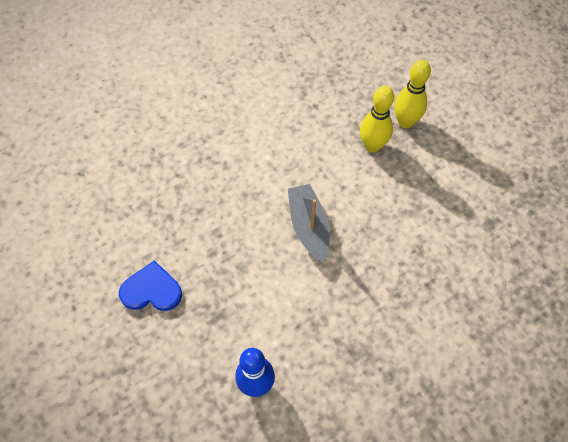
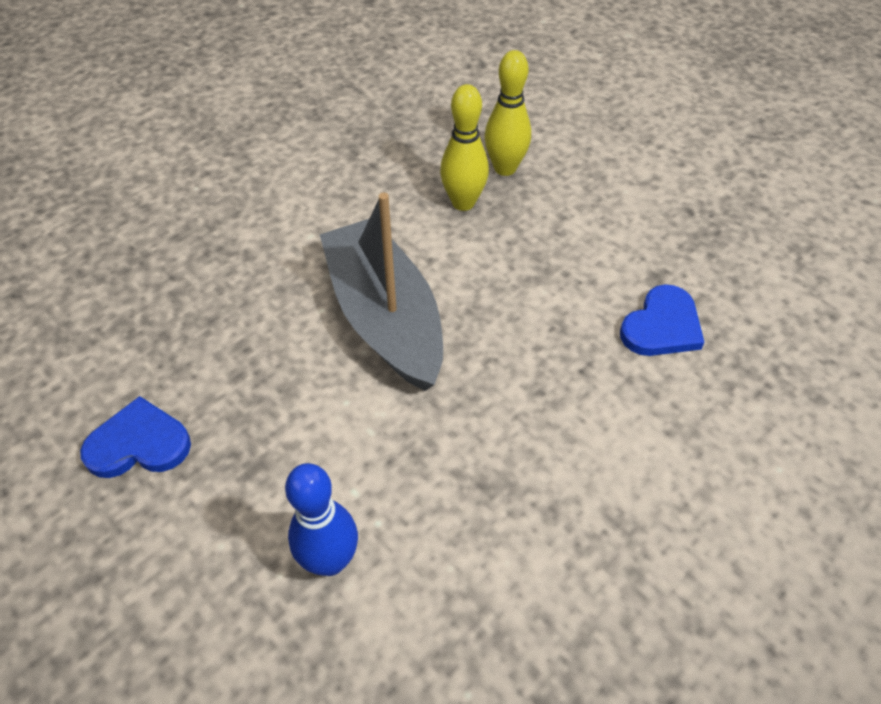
camera: 10 degrees left, 10 degrees down
grey boat [288,184,330,263] -> grey boat [320,193,443,391], size x1.62
none -> blue heart [620,284,705,356]

